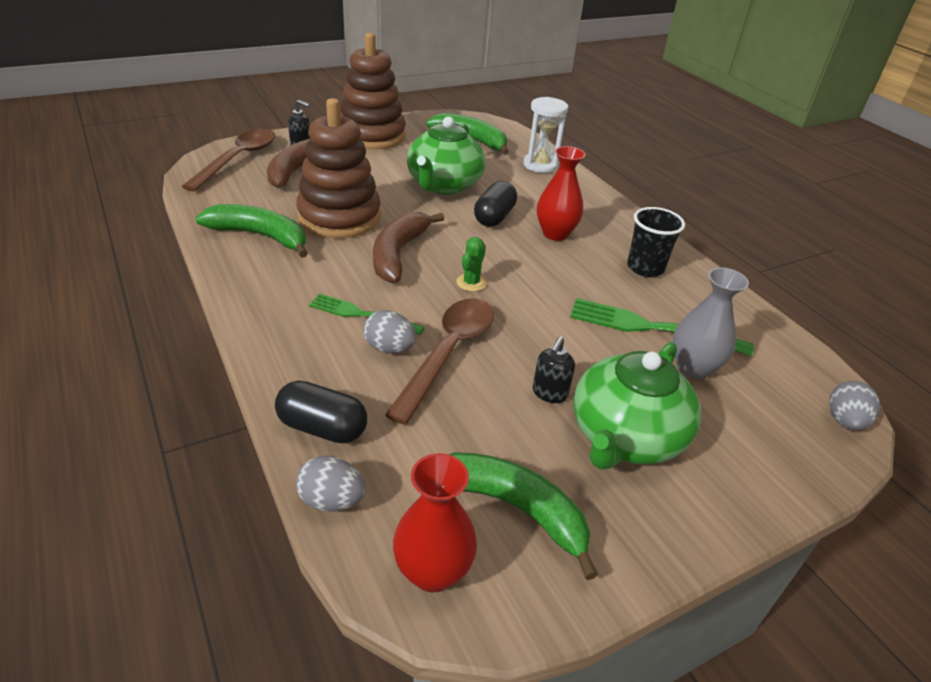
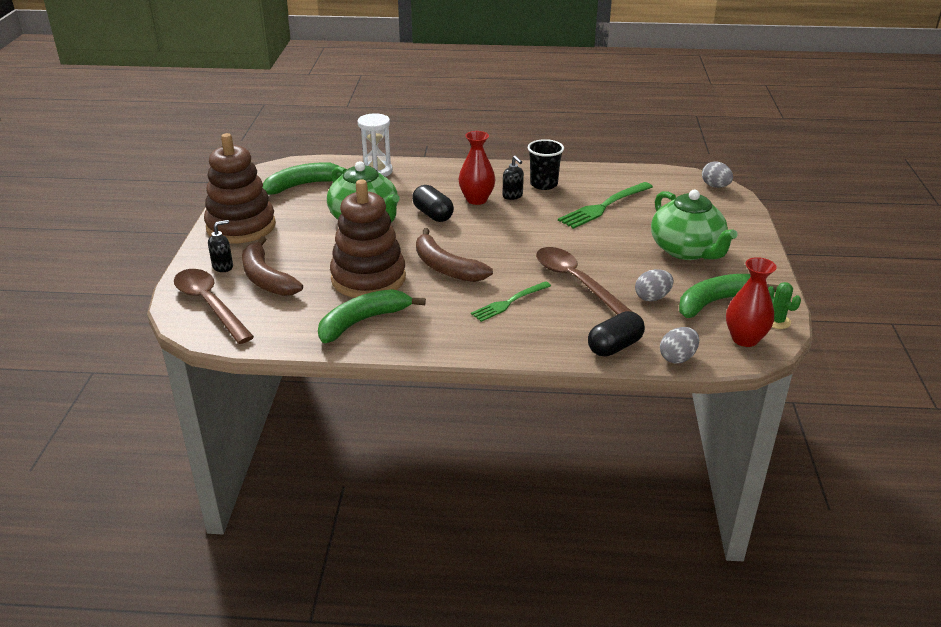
camera: 55 degrees left, 5 degrees down
grey egg [363,310,416,353] -> grey egg moved to [635,269,674,302]
green cactus [456,237,487,292] -> green cactus moved to [768,282,801,329]
black soap dispenser [533,336,575,403] -> black soap dispenser moved to [502,156,524,200]
grey vase [673,267,749,379] -> none

